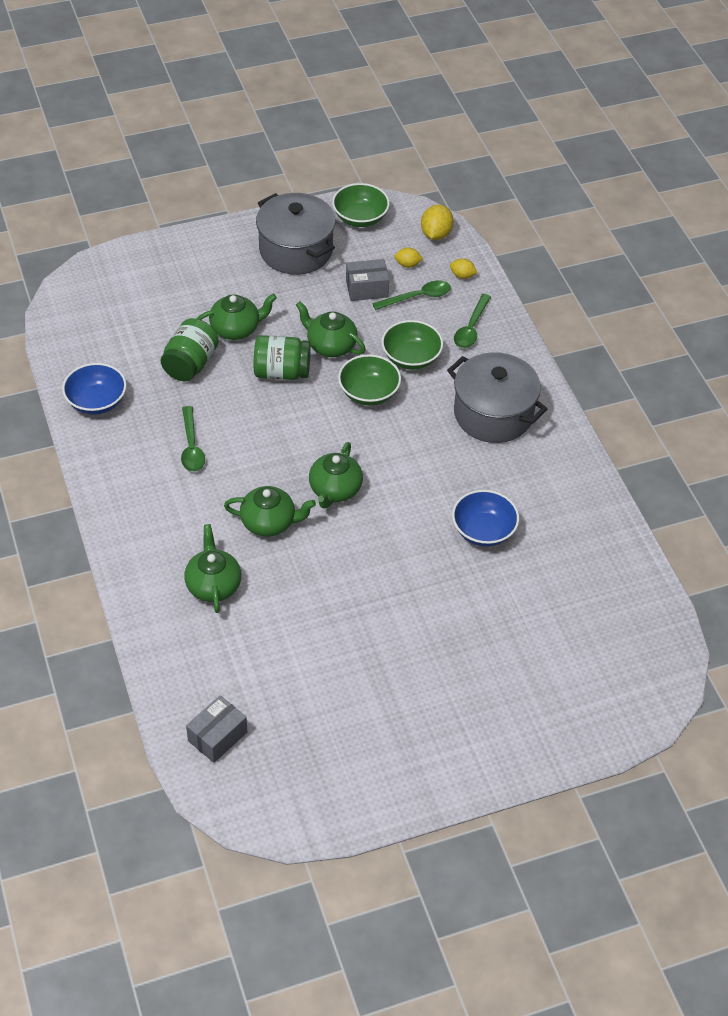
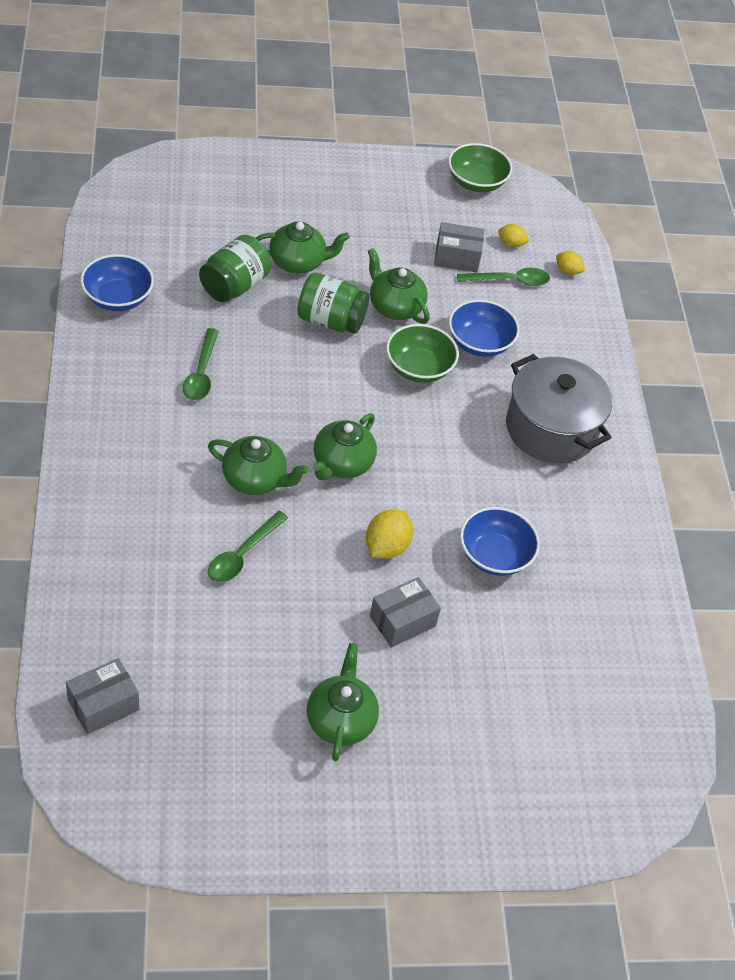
camera: 10 degrees right, 0 degrees up
green teapot [184,524,241,613] -> green teapot moved to [307,643,379,761]
grey pot [256,193,336,275] -> none
green bowl [381,320,443,370] -> blue bowl [449,300,520,357]
yellow lemon [421,205,454,240] -> yellow lemon moved to [366,509,413,559]
green spoon [454,294,491,348] -> green spoon moved to [208,511,288,582]
none -> grey box [370,577,441,647]

